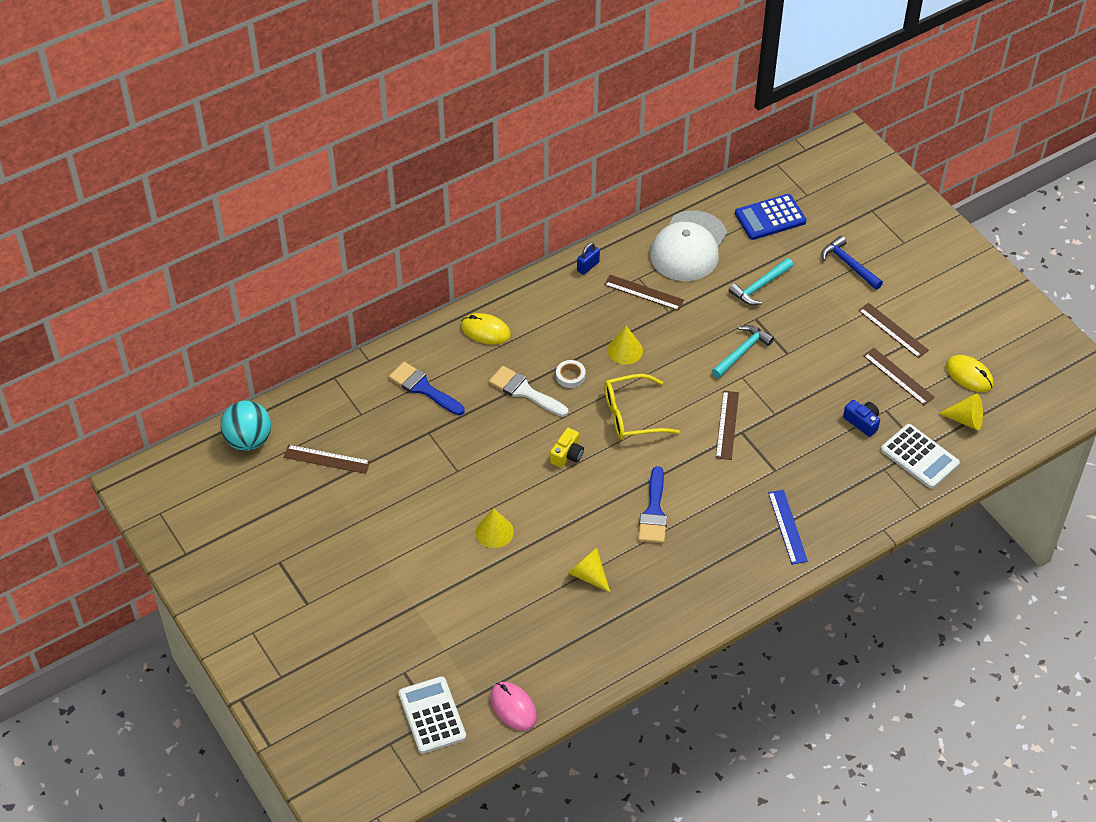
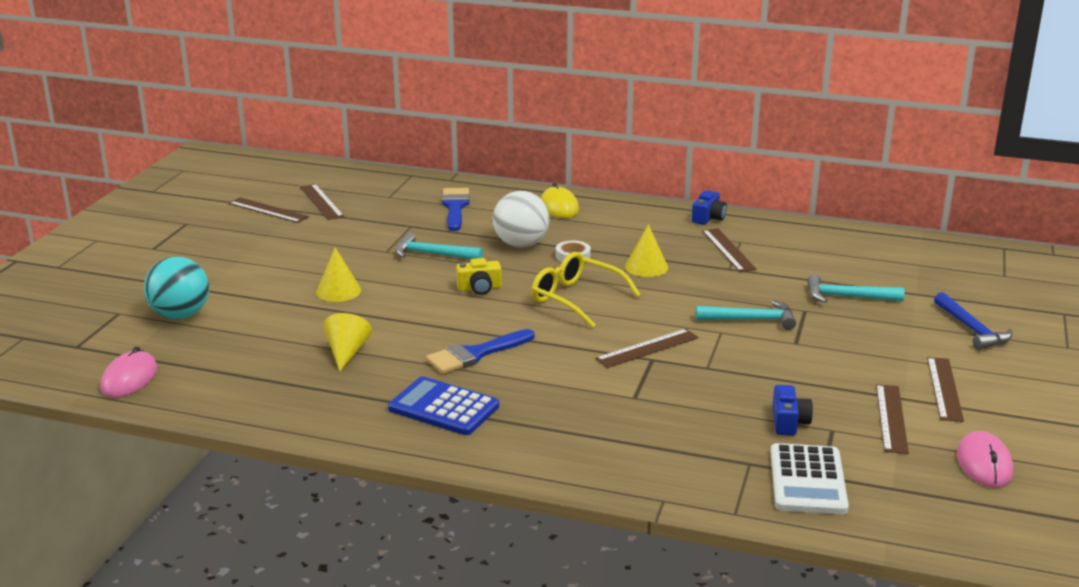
camera: 50 degrees right, 25 degrees down
turquoise ball [221,400,271,451] -> turquoise ball moved to [144,257,209,319]
white calculator [399,676,466,754] -> none
white brush [489,366,568,417] -> white ball [493,191,549,248]
blue padlock [577,243,600,275] -> blue camera [692,190,727,225]
white cap [650,211,727,281] -> none
blue calculator [735,194,807,240] -> blue calculator moved to [388,377,499,435]
blue ruler [768,490,808,565] -> none
blue hammer [821,236,883,290] -> blue hammer turned 150 degrees clockwise [934,292,1013,350]
yellow cone [938,393,983,430] -> none
yellow mouse [946,355,994,392] -> pink mouse [957,431,1013,487]
none -> brown ruler [229,197,309,223]
none -> turquoise hammer [396,232,483,259]

